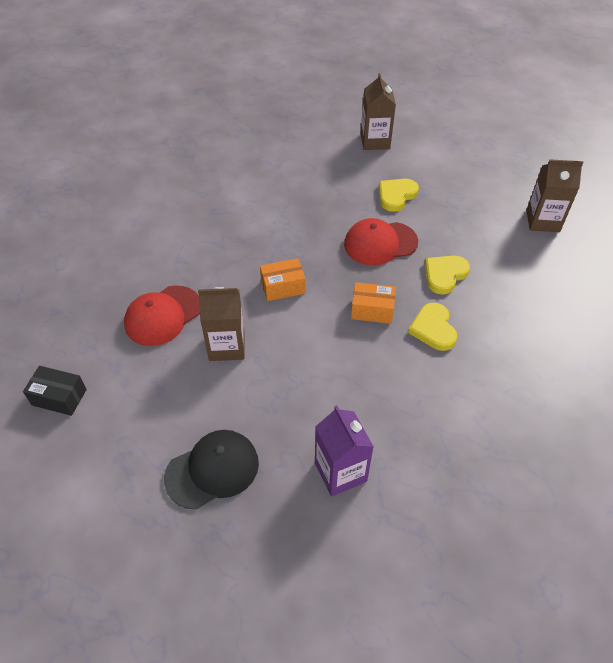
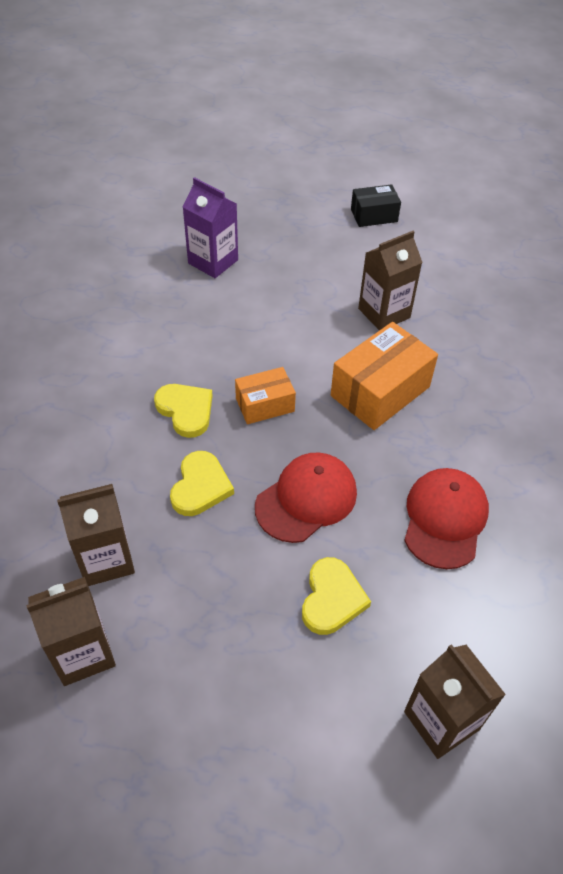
camera: 150 degrees right, 0 degrees up
black box [23,366,87,416] -> black box moved to [351,184,401,227]
red cap [124,285,200,346] -> red cap moved to [404,468,489,569]
black cap [164,430,259,510] -> none
orange box [260,258,305,301] -> orange box [331,322,438,430], size x1.69
none -> brown carton [57,484,135,586]

